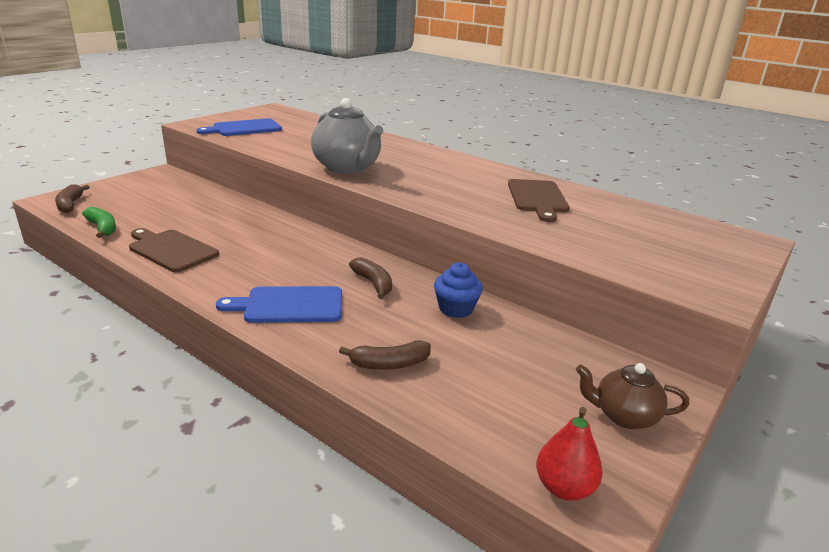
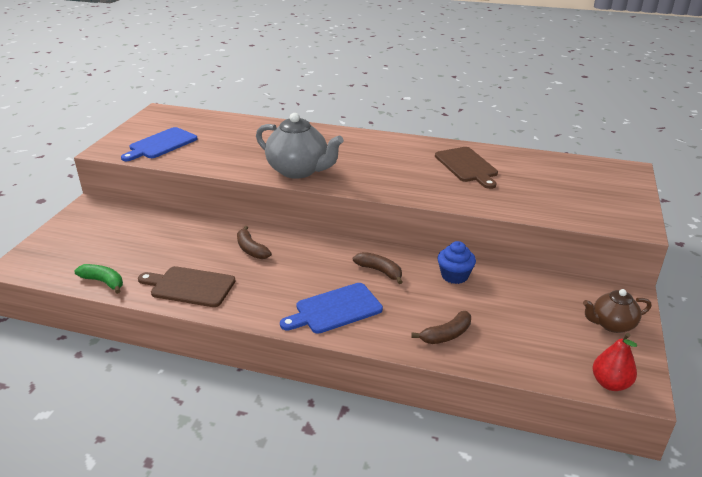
camera: 20 degrees left, 5 degrees up
brown banana [55,184,89,213] -> brown banana moved to [237,226,272,259]

